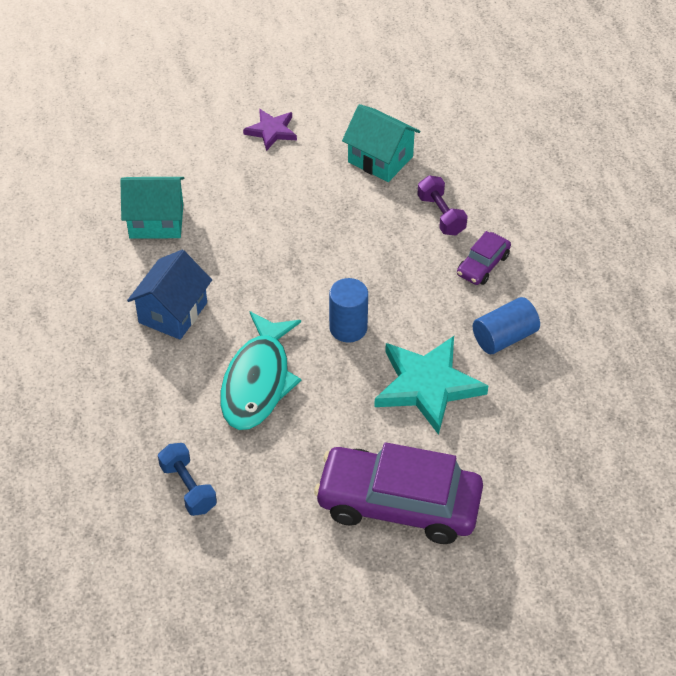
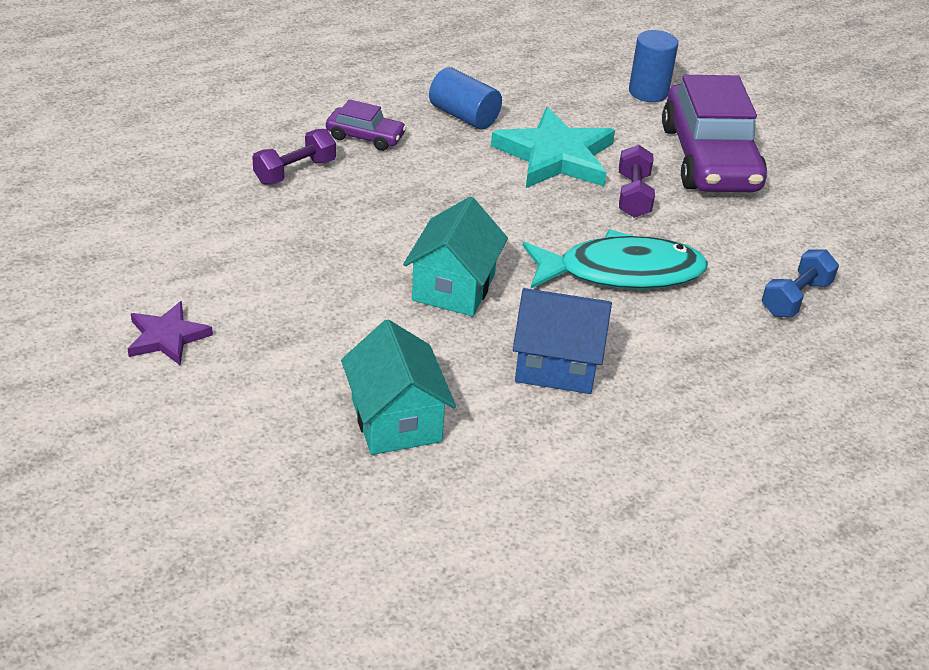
camera: 110 degrees left, 10 degrees down
blue cylinder [329,278,368,343] -> blue cylinder moved to [629,30,678,102]
turquoise house [342,104,420,182] -> turquoise house moved to [403,197,508,316]
none -> purple dumbbell [619,145,655,218]

